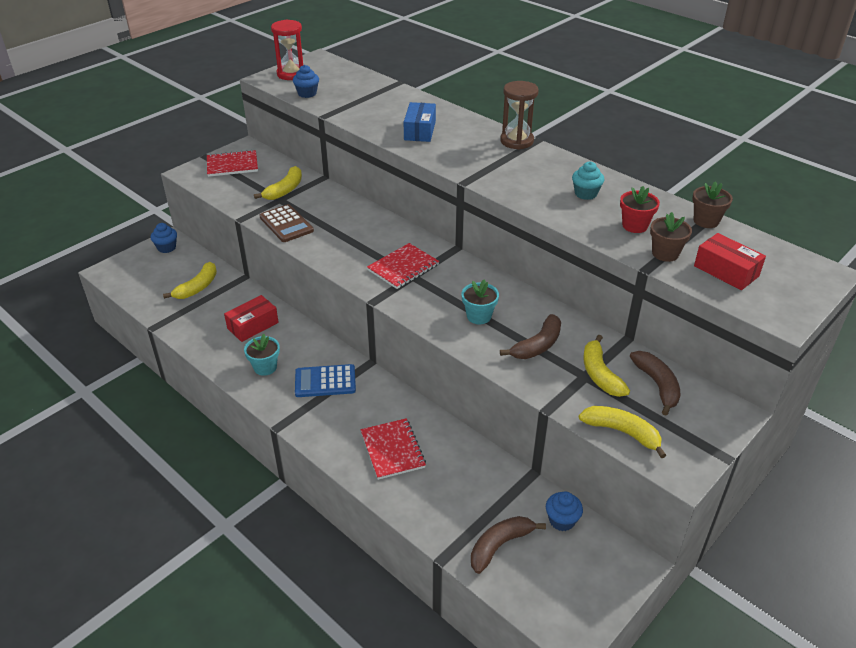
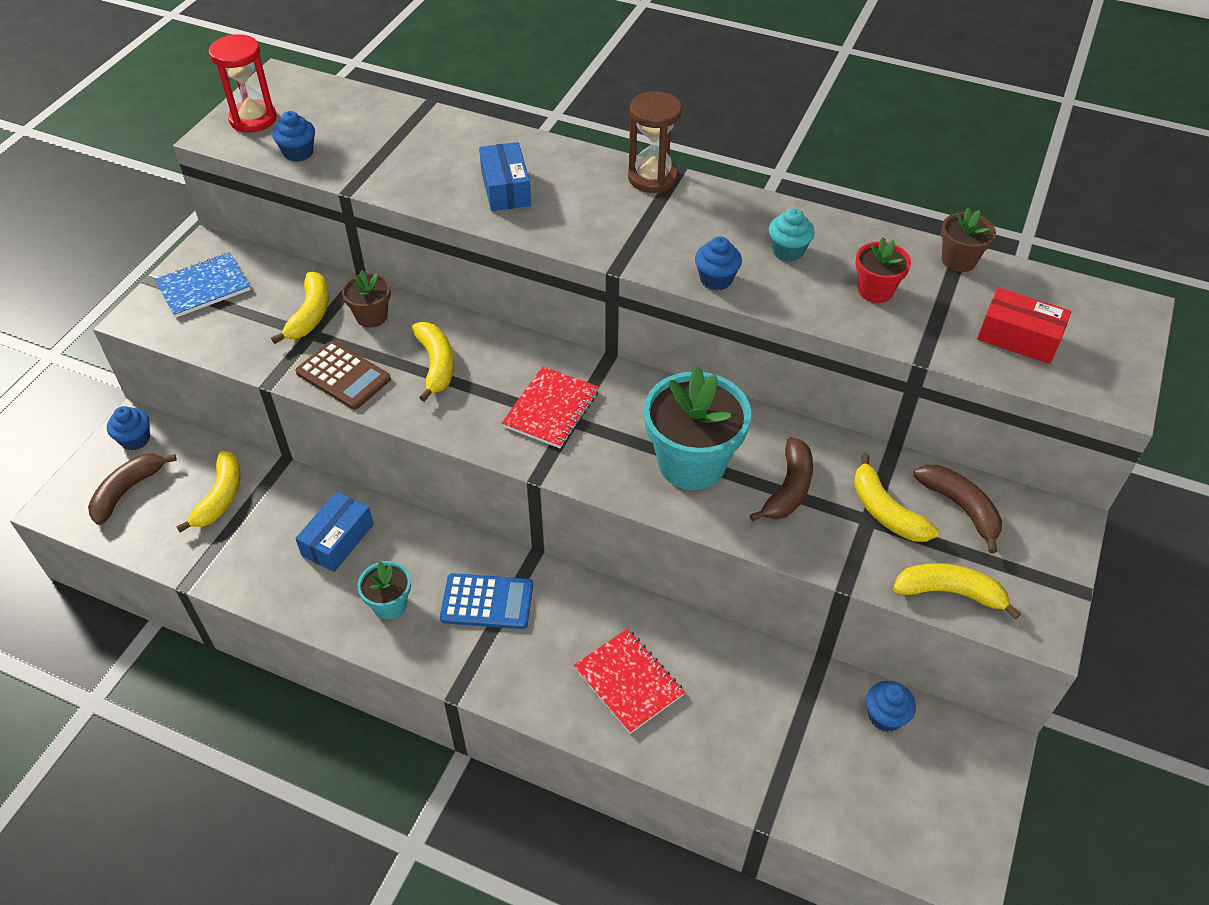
camera: 20 degrees left, 10 degrees up
red notebook [207,150,258,177] -> blue notebook [155,252,251,318]
red box [224,295,279,342] -> blue box [295,491,374,572]
blue calculator [295,364,356,397] -> blue calculator turned 150 degrees counterclockwise [440,573,533,629]
turquoise flower pot [462,279,499,324] -> turquoise flower pot [644,366,751,490], size x1.94
brown banana [471,516,546,574] -> brown banana moved to [88,454,177,525]
brown flower pot [650,212,692,262] -> brown flower pot moved to [342,270,391,328]
none -> yellow banana [412,322,454,402]
none -> blue cupcake [695,236,742,290]

